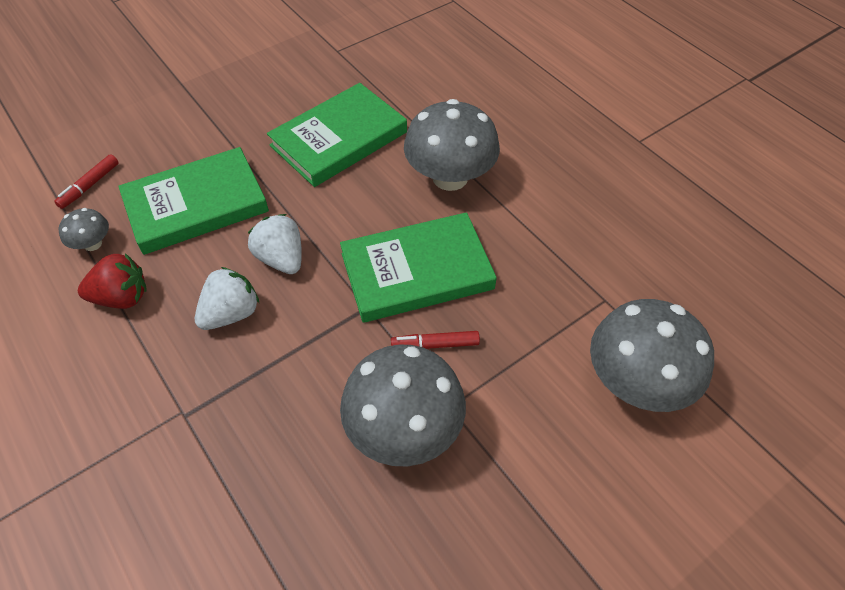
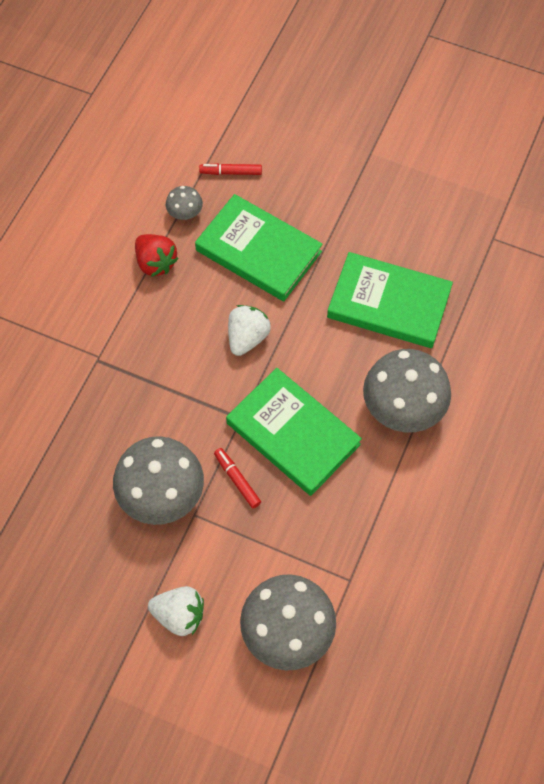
camera: 60 degrees right, 10 degrees up
white strawberry [195,267,260,330] -> white strawberry moved to [148,586,204,636]

